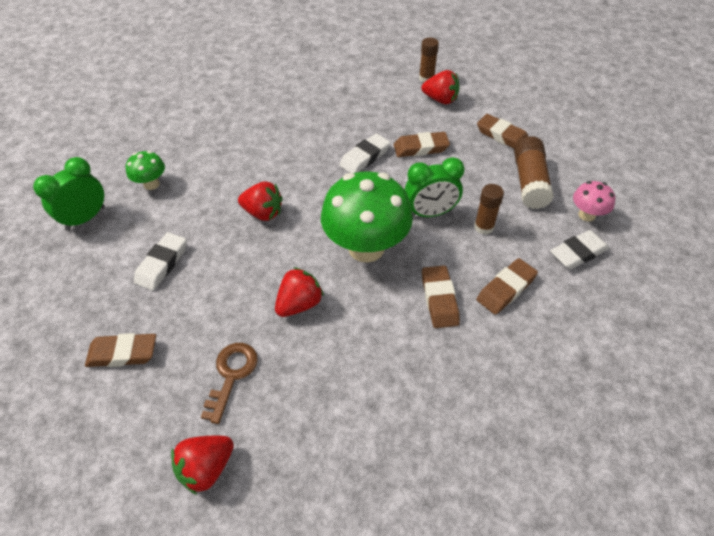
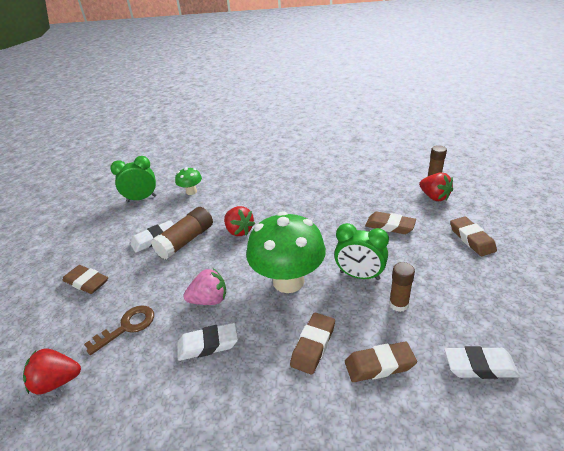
camera: 35 degrees right, 15 degrees down
red strawberry [275,267,324,317] -> pink strawberry [184,268,226,305]
white eraser [339,133,390,173] -> white eraser moved to [177,322,238,361]
brown glue stick [514,136,554,209] -> brown glue stick moved to [151,207,213,259]
pink mushroom [573,181,615,222] -> none

